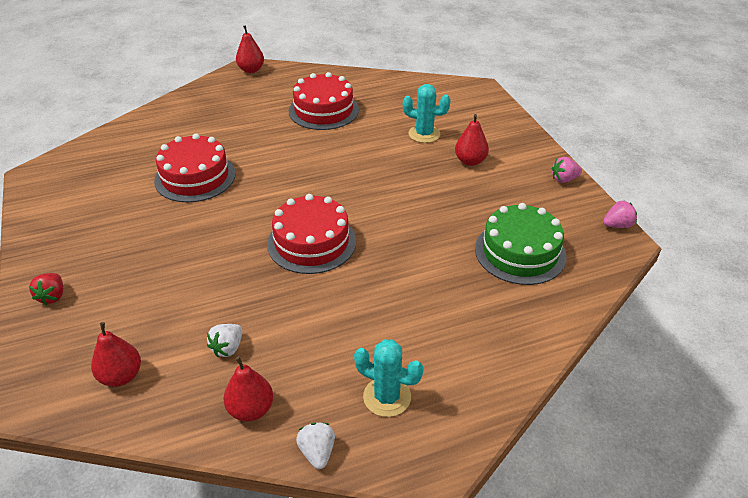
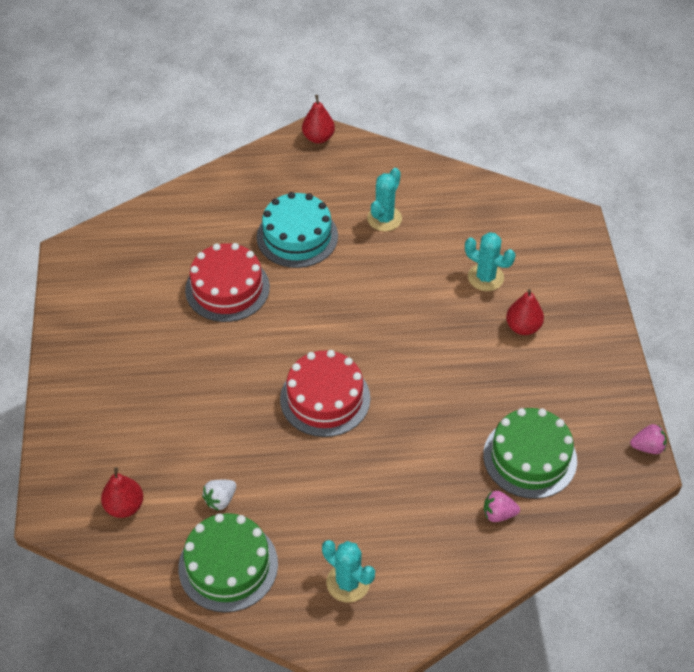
camera: 15 degrees right, 10 degrees up
red strawberry [29,273,63,305] -> none
red pear [223,356,273,422] -> green cake [178,513,278,612]
red cake [289,72,359,130] -> turquoise cactus [367,168,402,231]
white strawberry [296,423,335,469] -> none
pink strawberry [552,157,582,183] -> pink strawberry moved to [484,491,520,522]
none -> turquoise cake [257,192,338,268]

